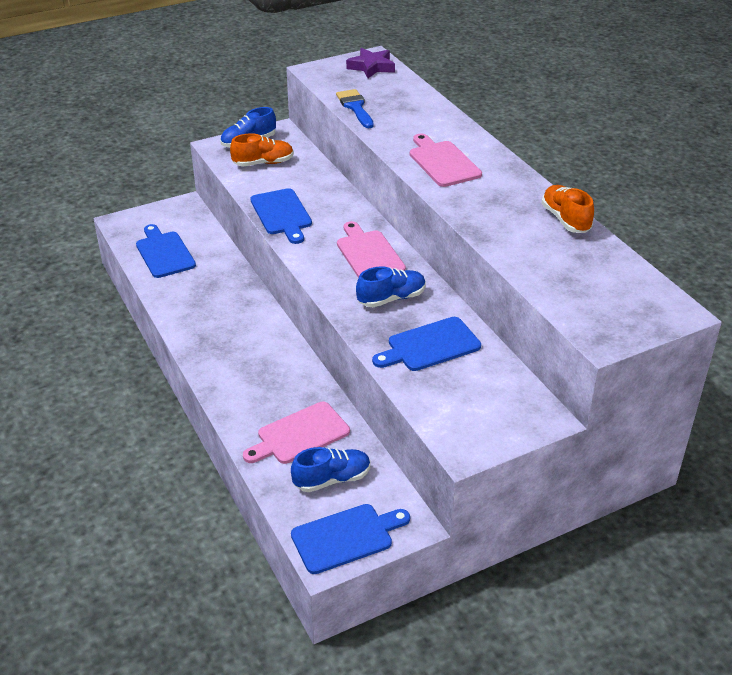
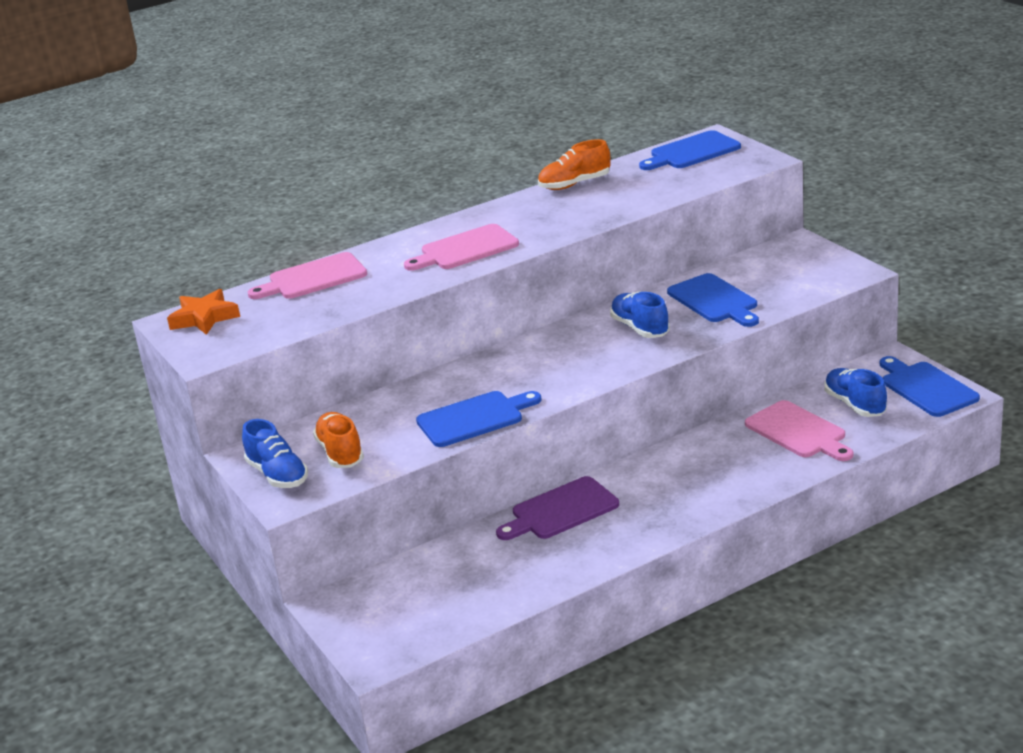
camera: 90 degrees left, 10 degrees down
blue cutting board [136,224,196,278] -> blue cutting board moved to [639,130,741,170]
blue brush [336,89,374,128] -> none
pink cutting board [337,221,406,278] -> pink cutting board moved to [248,252,367,299]
purple star [346,48,395,78] -> orange star [167,289,240,335]
none -> purple cutting board [496,476,619,540]

